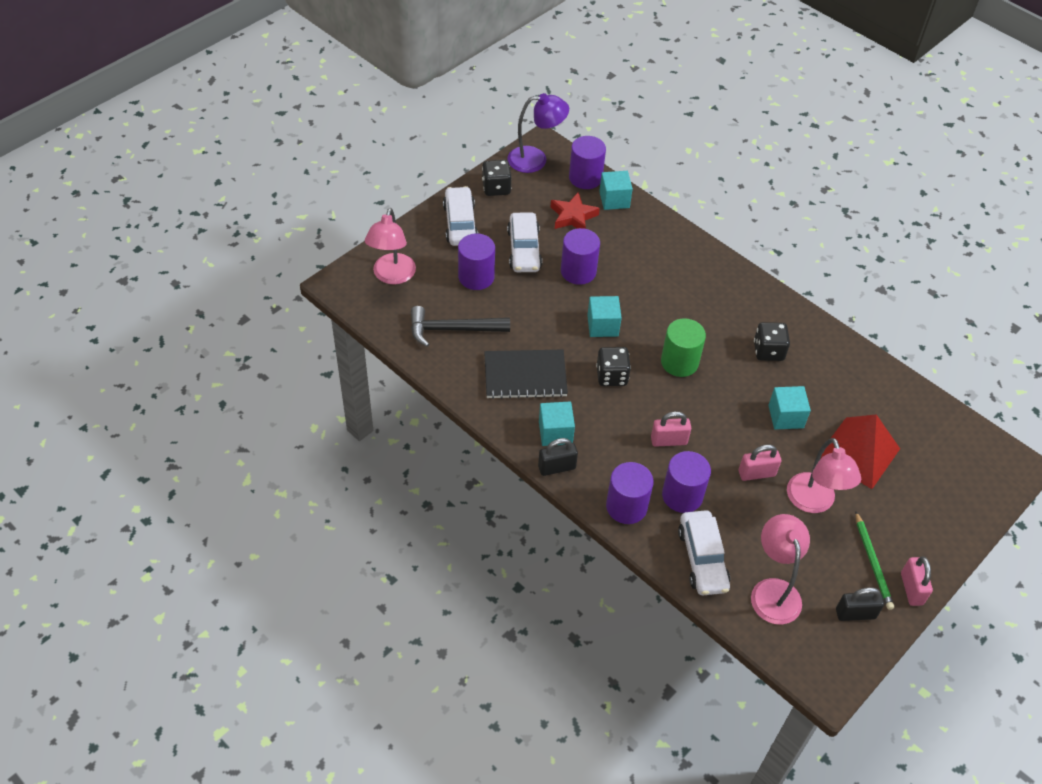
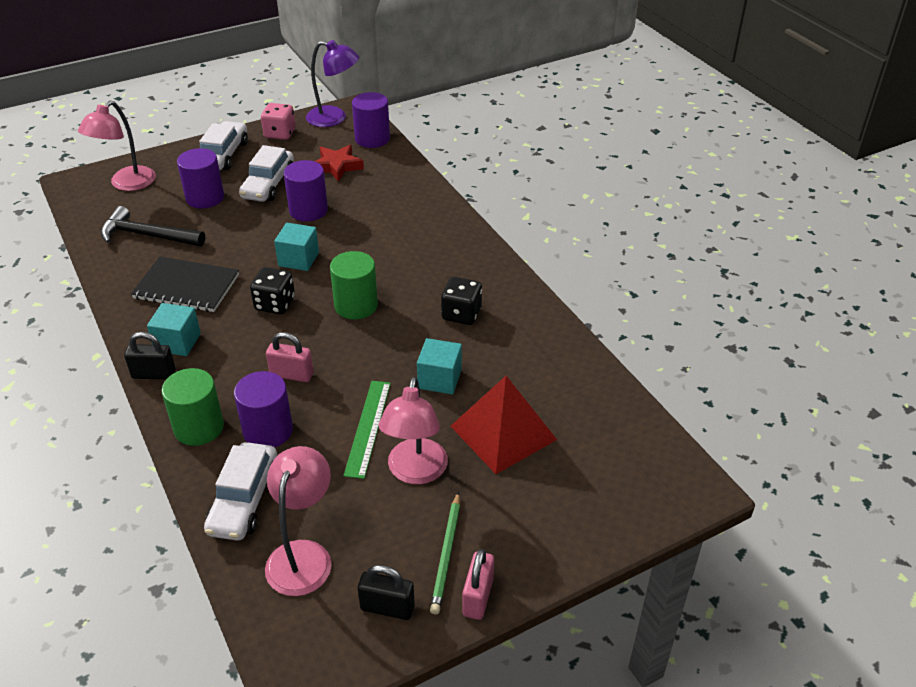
camera: 20 degrees right, 10 degrees down
black dice [482,160,512,196] -> pink dice [261,103,296,140]
turquoise cube [599,171,633,210] -> none
purple cylinder [606,462,654,524] -> green cylinder [162,368,224,446]
pink padlock [739,445,781,481] -> green ruler [343,381,391,479]

